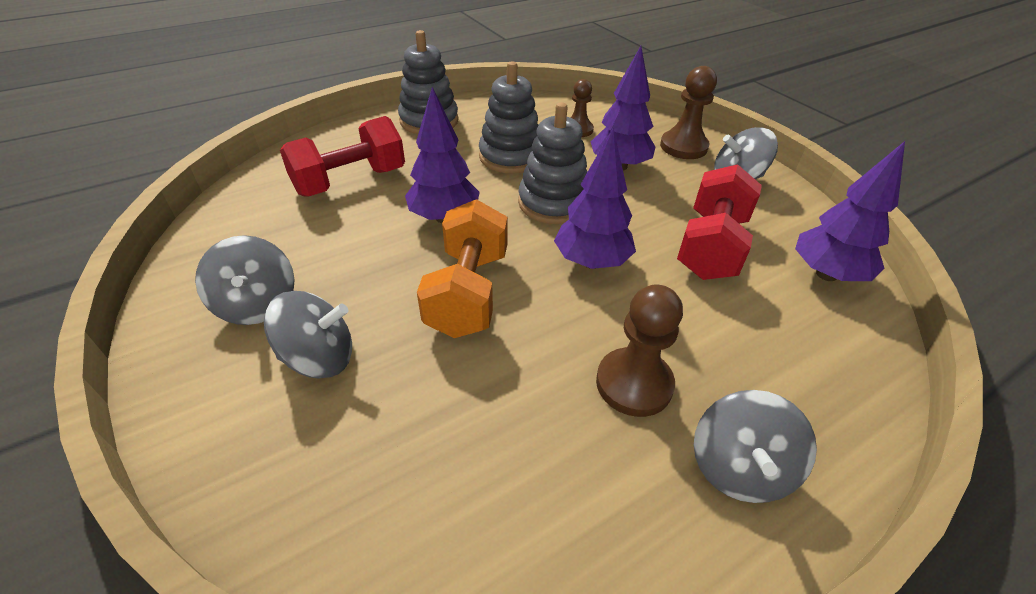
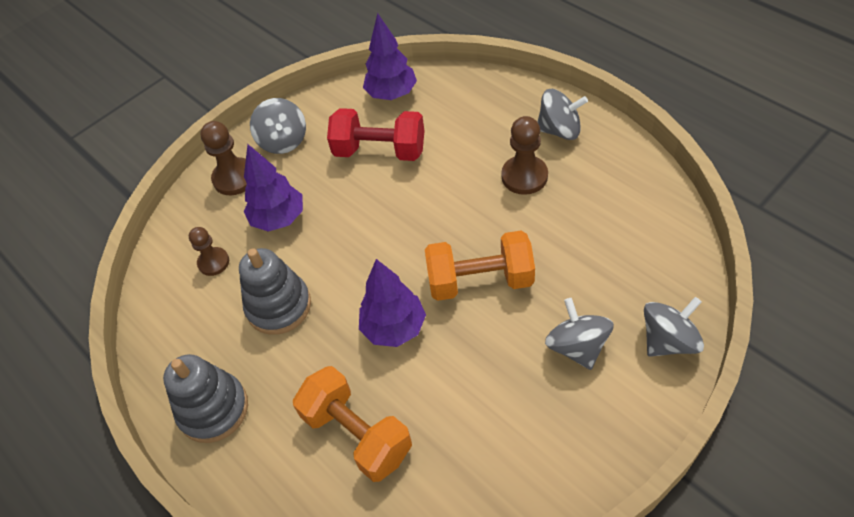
camera: 95 degrees left, 10 degrees up
grey spinning top [195,235,295,325] -> grey spinning top moved to [644,297,704,357]
red dumbbell [280,116,405,196] -> orange dumbbell [293,366,412,482]
grey stacking toy [518,102,587,224] -> none
purple tree [554,128,636,269] -> none

